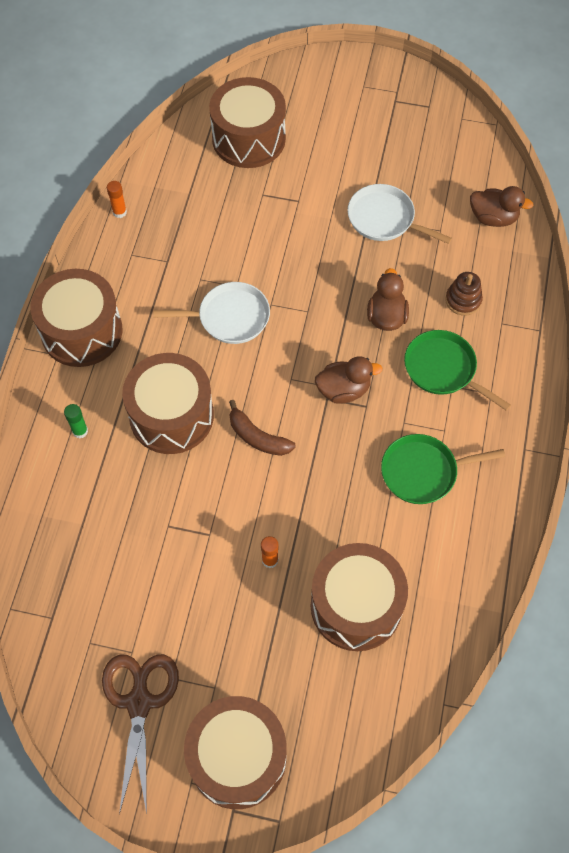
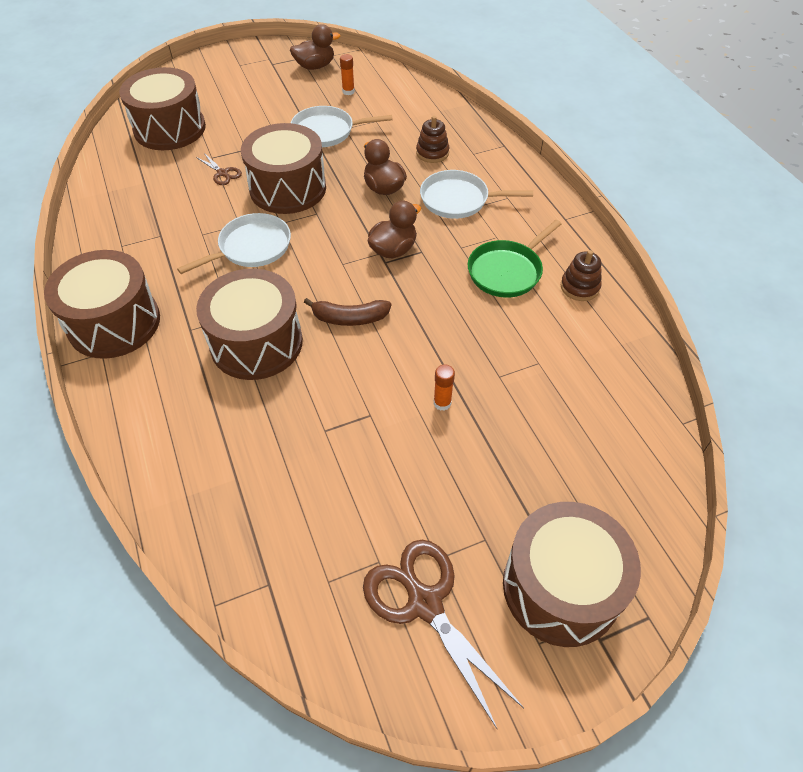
camera: 35 degrees left, 10 degrees down
green glue stick [64,404,88,438] -> none
orange glue stick [107,181,127,218] -> orange glue stick moved to [340,54,355,95]
brown drum [310,543,408,651] -> brown drum moved to [241,123,326,214]
green pan [404,330,511,411] -> white pan [420,170,533,219]
brown duck [470,186,534,227] -> brown duck moved to [290,24,340,70]
none -> brown scissors [196,153,242,185]
none -> brown stacking toy [561,250,602,301]

